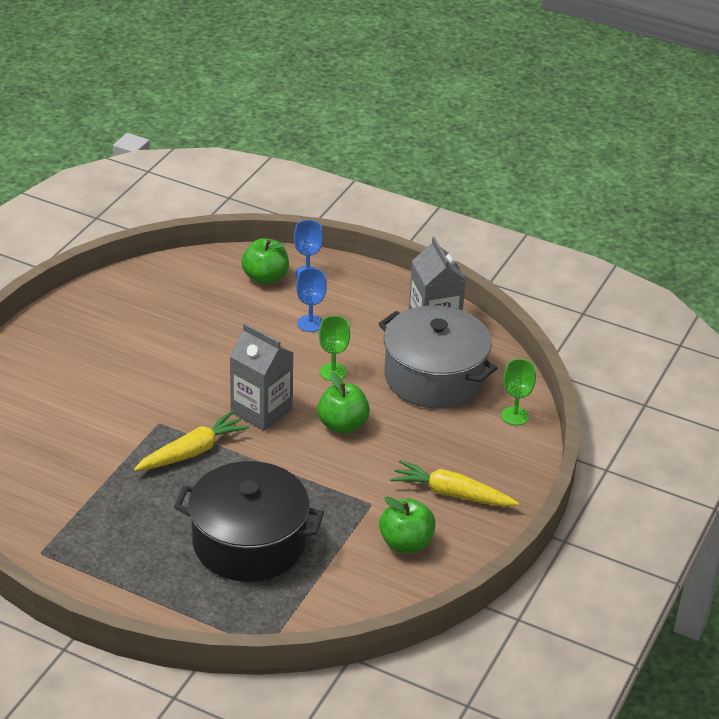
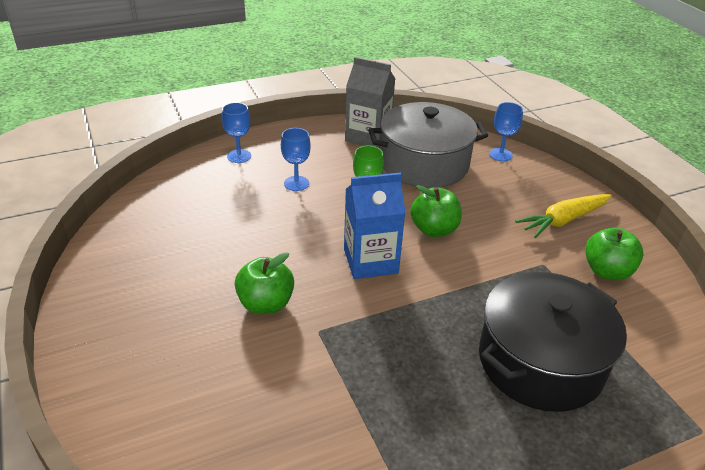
camera: 50 degrees left, 0 degrees up
yellow carrot [134,411,249,471] -> none
grey carton [230,323,293,431] -> blue carton [344,172,406,279]
green apple [241,238,289,285] -> green apple moved to [235,252,294,314]
green goblet [501,359,536,425] -> blue goblet [489,102,523,161]

